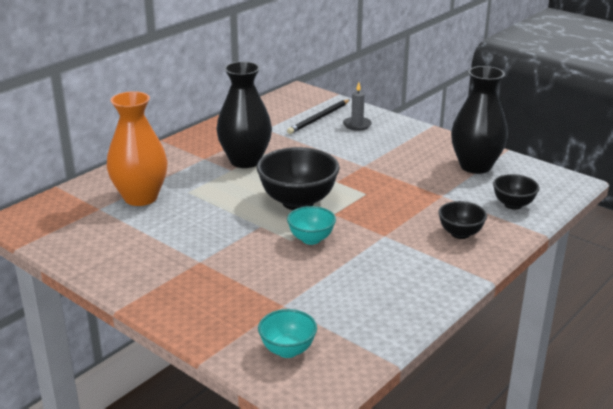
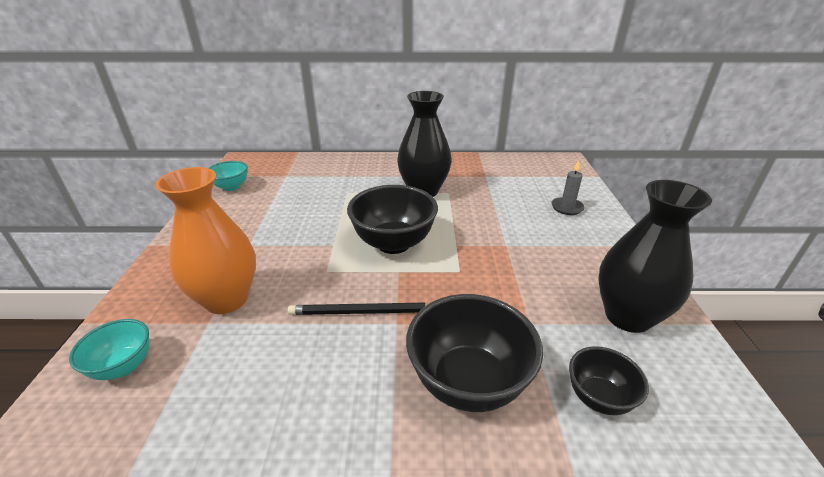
camera: 50 degrees right, 5 degrees up
orange vase [107,91,168,206] -> orange vase moved to [155,167,256,314]
black pencil [287,99,350,134] -> black pencil moved to [288,302,429,315]
turquoise bowl [287,206,336,245] -> turquoise bowl moved to [209,161,248,191]
black bowl [438,201,487,239] -> black bowl [406,294,543,412], size x1.81

